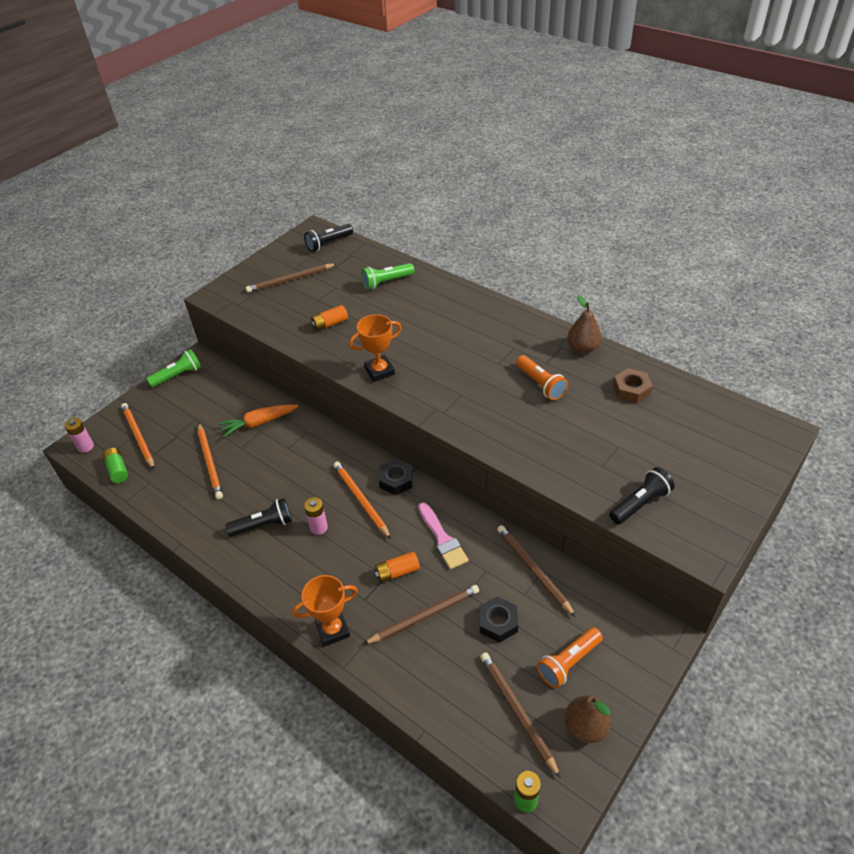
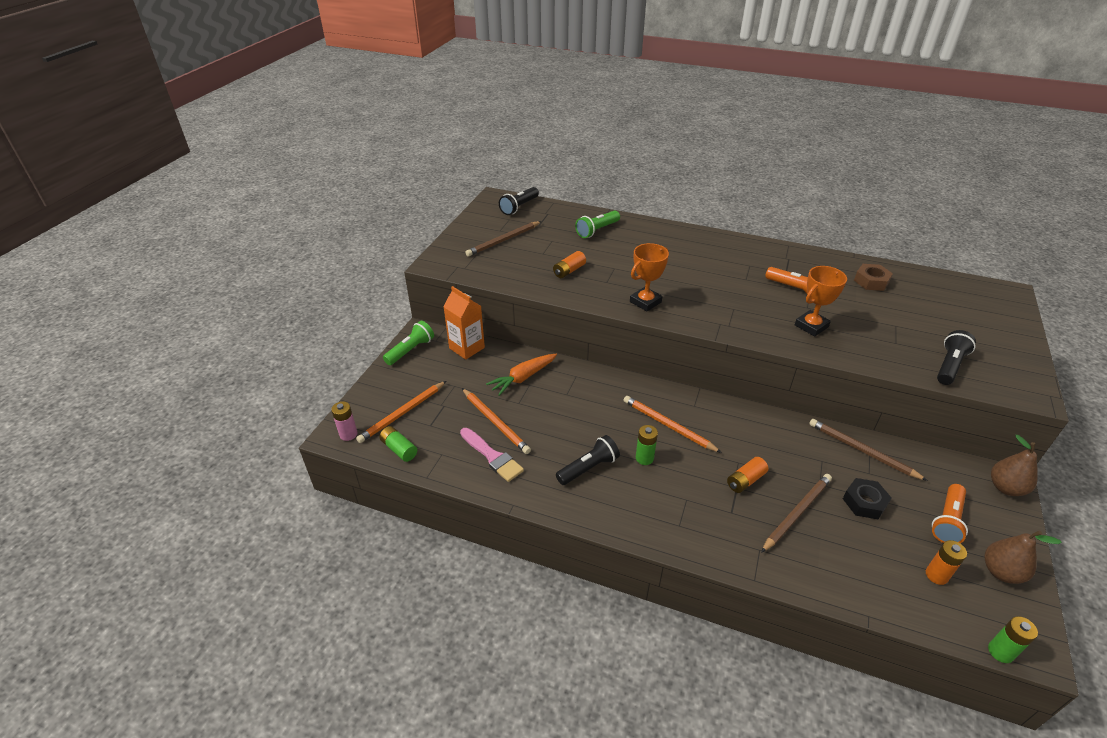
camera: 20 degrees left, 5 degrees down
orange pencil [121,403,154,469] -> orange pencil turned 90 degrees counterclockwise [356,381,446,443]
orange trophy [292,575,358,647] -> orange trophy moved to [795,266,847,337]
pink battery [304,497,328,535] -> green battery [636,425,658,465]
black nut [379,459,413,495] -> none
pink brush [418,502,469,570] -> pink brush moved to [460,428,524,482]
brown pencil [480,652,561,778] -> orange battery [926,540,967,585]
brown pear [567,295,602,354] -> brown pear moved to [991,435,1038,496]
none -> orange carton [443,286,485,360]

